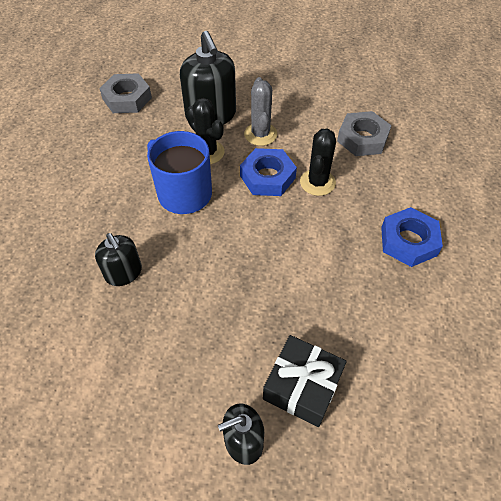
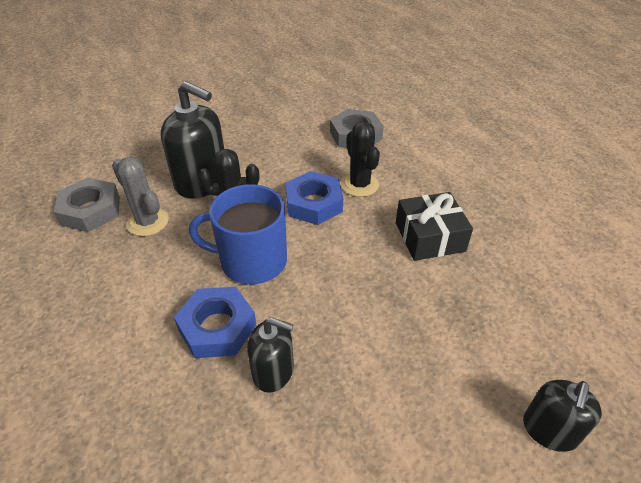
camera: 40 degrees left, 10 degrees down
grey cactus [244,77,277,146] -> grey cactus moved to [112,157,169,236]
black gift [263,335,347,427] -> black gift moved to [396,192,473,261]
blue nut [381,207,443,267] -> blue nut moved to [174,287,256,358]

